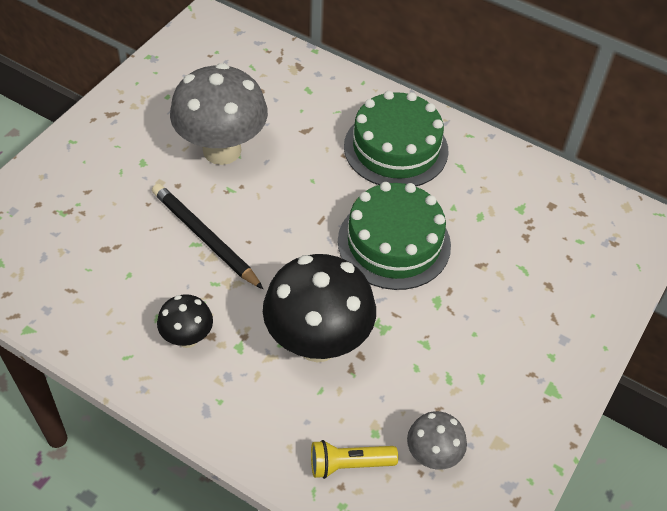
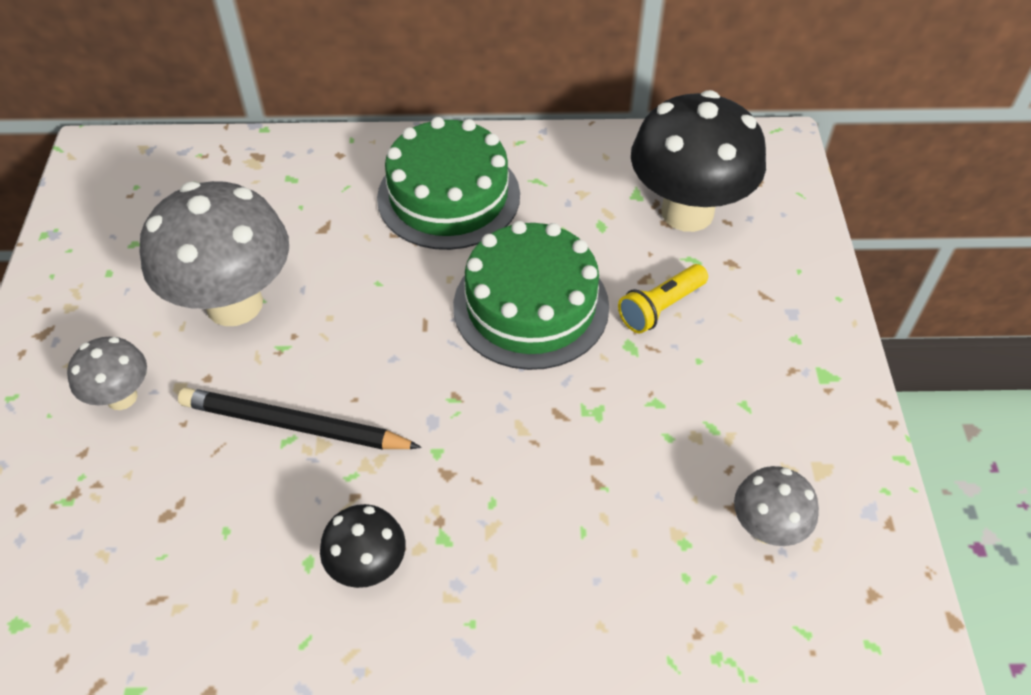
camera: 30 degrees left, 0 degrees up
black mushroom [263,254,376,362] -> black mushroom moved to [631,90,766,232]
yellow flashlight [311,440,398,479] -> yellow flashlight moved to [618,264,708,333]
none -> grey mushroom [67,337,147,410]

